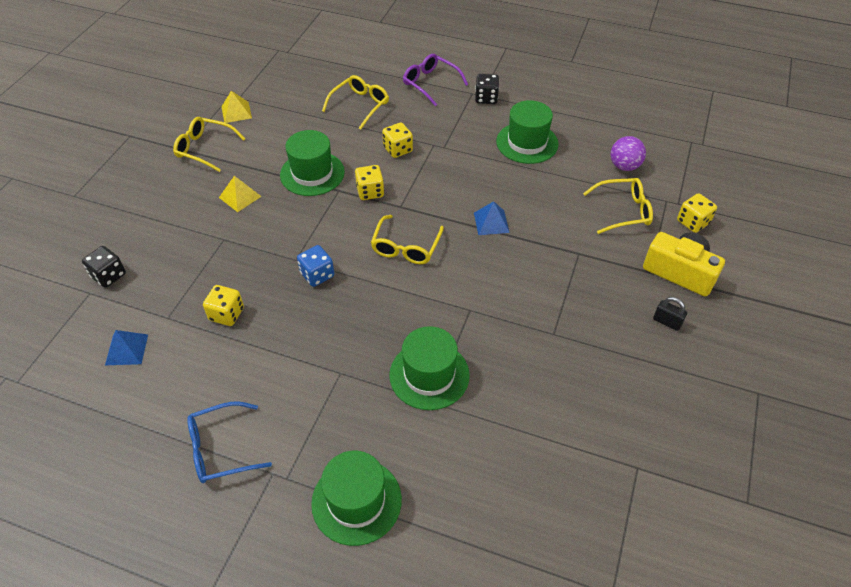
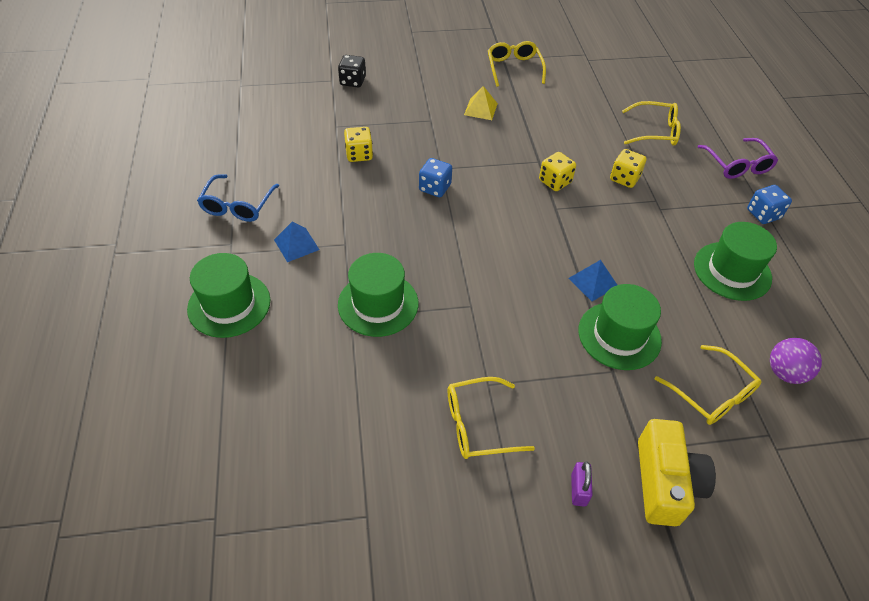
camera: 60 degrees right, 0 degrees up
blue pyramid [105,330,148,365] -> blue pyramid moved to [274,222,320,262]
blue glasses [187,402,272,483] -> blue glasses turned 120 degrees counterclockwise [197,174,279,222]
yellow pyramid [221,91,252,123] -> none
green hat [280,130,345,196] -> green hat moved to [578,284,662,370]
yellow glasses [371,215,444,264] -> yellow glasses moved to [448,377,535,459]
purple glasses [403,54,468,106] -> purple glasses turned 150 degrees clockwise [698,138,778,179]
black dice [475,74,499,104] -> blue dice [747,185,792,224]
black padlock [653,297,687,331] -> purple padlock [571,461,593,507]
yellow dice [677,193,717,233] -> none

